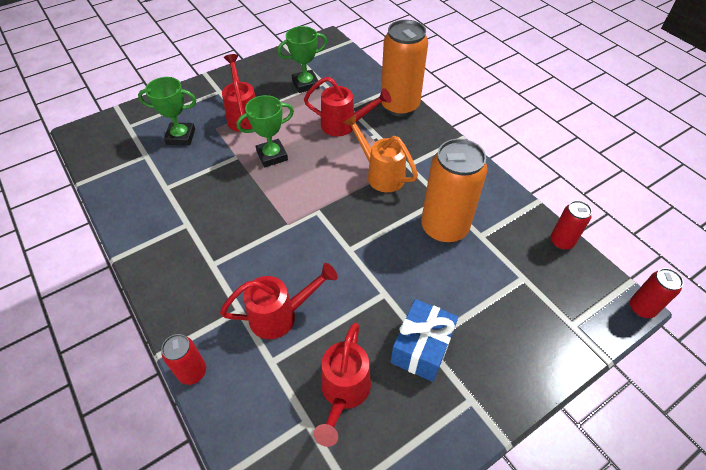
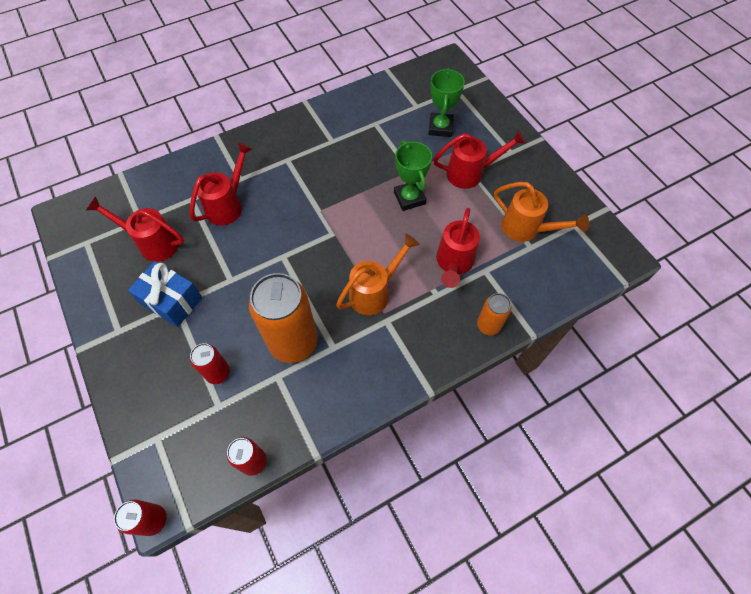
camera: 95 degrees right, 10 degrees up
red can [162,334,206,385] -> red can moved to [190,343,230,384]
red watering can [220,263,338,339] -> red watering can turned 135 degrees counterclockwise [190,142,253,225]
green trophy [277,26,327,93] -> orange watering can [494,182,589,242]
orange can [381,20,428,116] -> orange can [477,293,511,335], size x0.50

